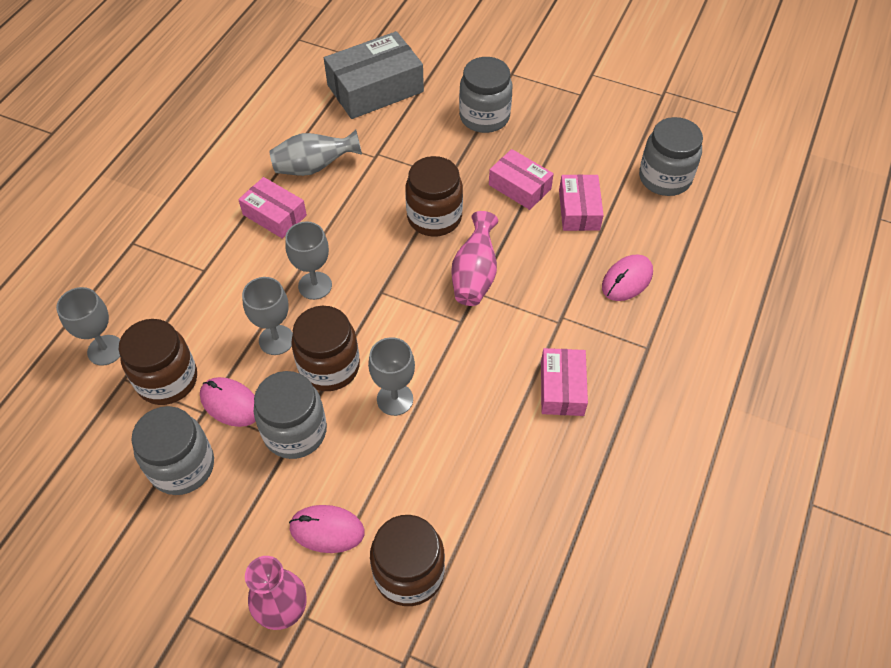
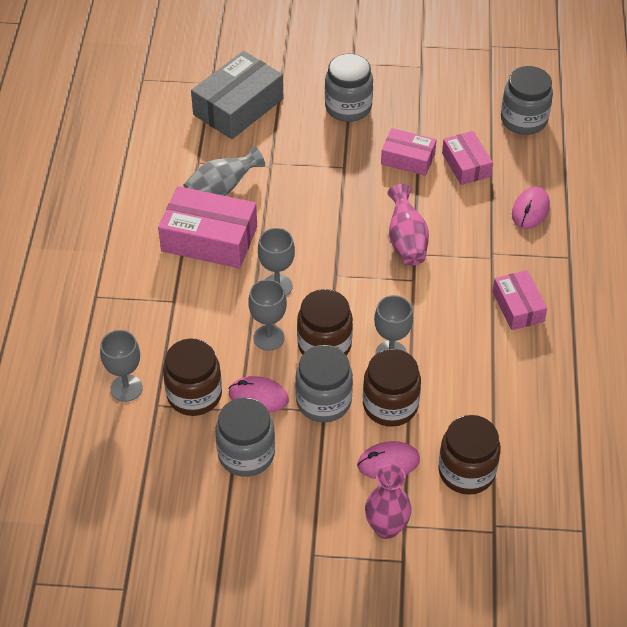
camera: 20 degrees left, 5 degrees down
pink box [238,177,307,239] -> pink box [158,186,257,268], size x1.68
brown jar [405,156,463,237] -> brown jar moved to [363,349,421,427]

